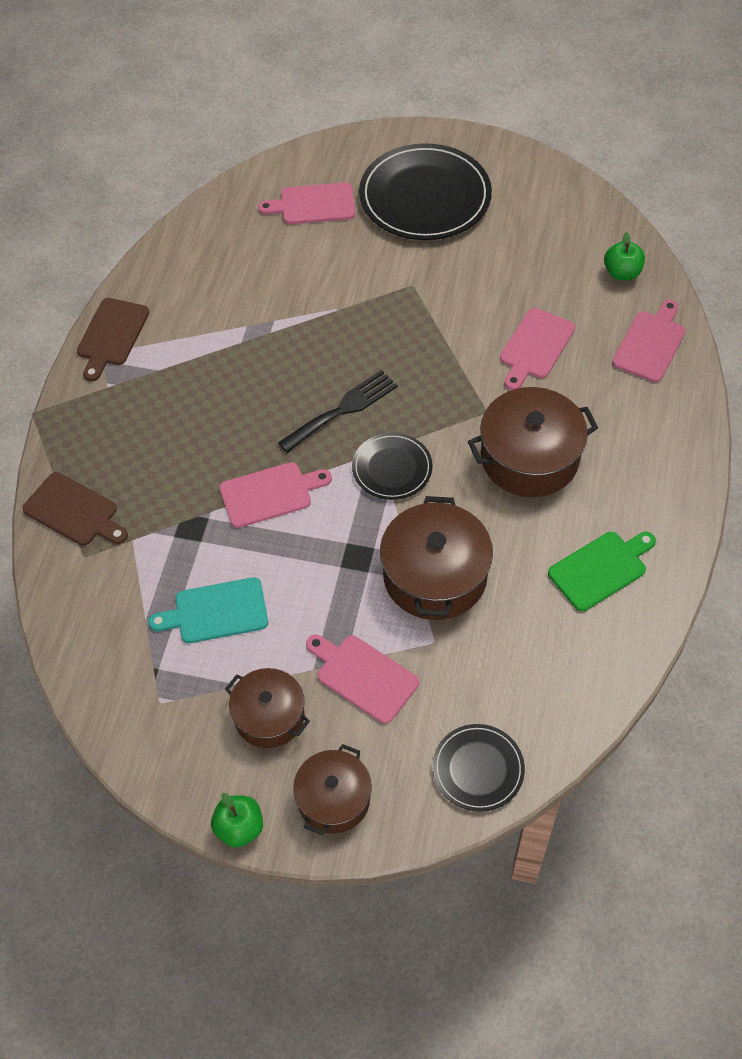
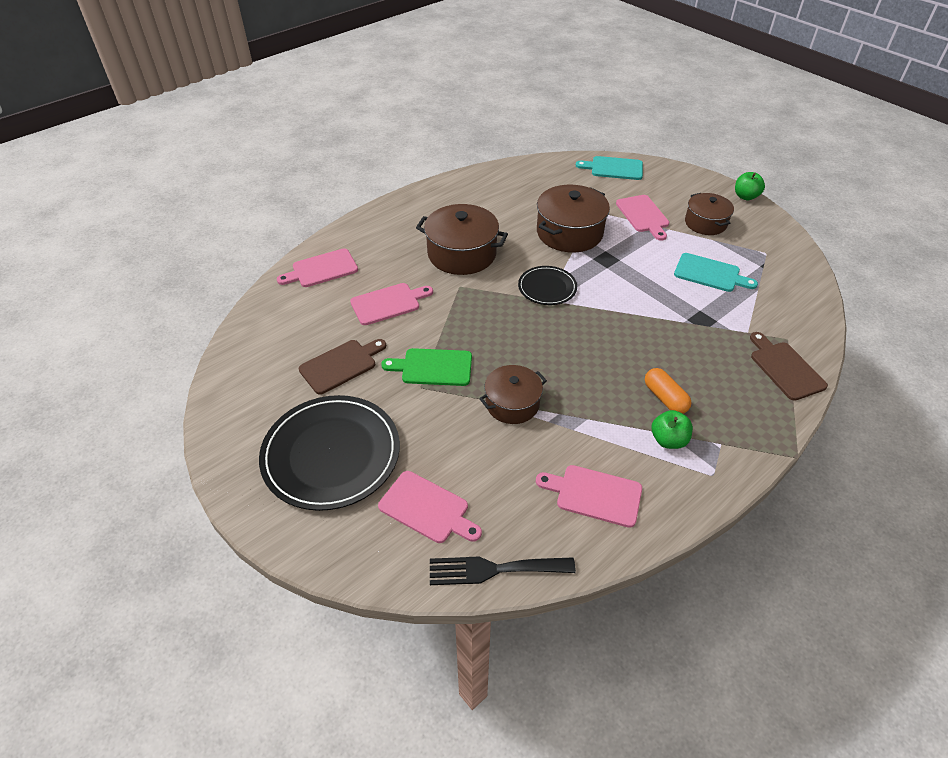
camera: 145 degrees left, 10 degrees down
brown cutting board [77,298,149,381] -> brown cutting board moved to [299,339,386,395]
pink cutting board [220,462,332,528] -> pink cutting board moved to [536,465,642,528]
black fork [278,370,398,453] -> black fork moved to [430,556,576,585]
brown pot [293,744,372,835] -> brown pot moved to [479,365,547,424]
black plate [433,724,525,812] -> turquoise cutting board [576,156,643,180]
green cutting board [548,532,656,611] -> green cutting board moved to [381,348,472,386]
green apple [604,232,645,280] -> green apple moved to [652,410,693,449]
none -> orange capsule [645,368,691,414]

